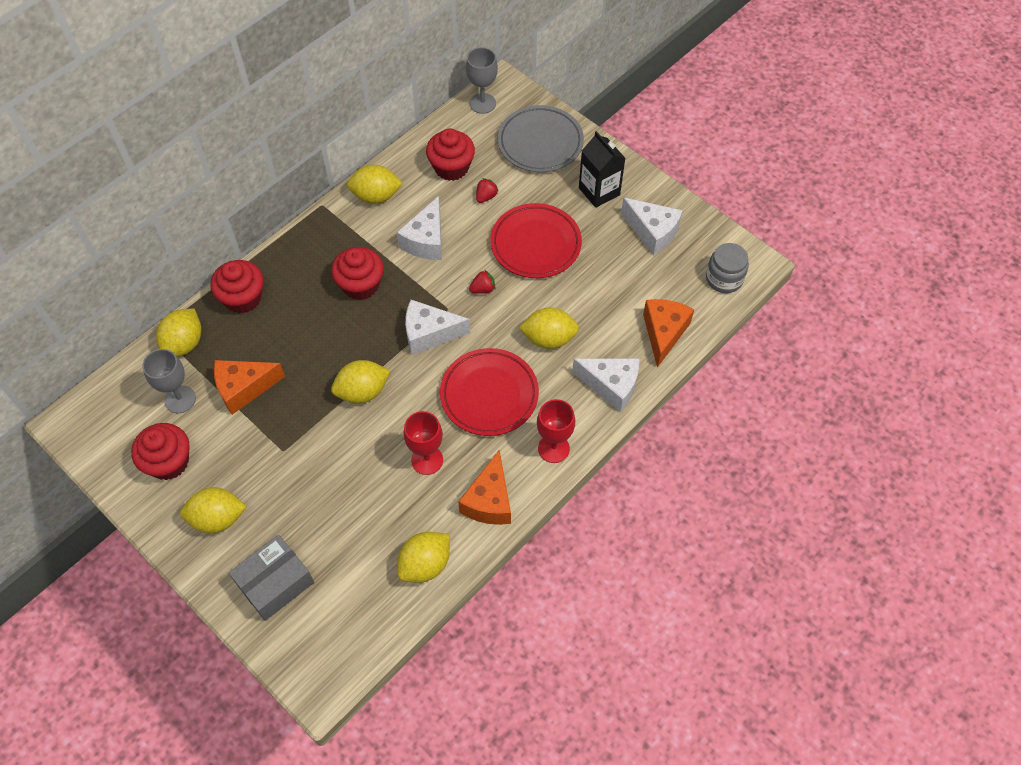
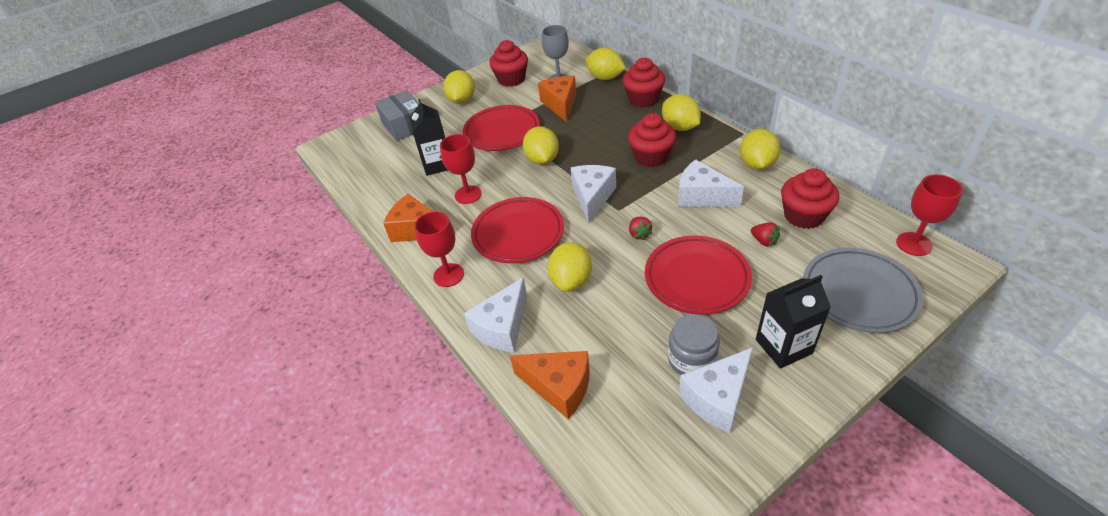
camera: 105 degrees right, 15 degrees down
yellow lemon [397,532,450,583] -> yellow lemon moved to [662,94,701,131]
grey goblet [466,47,498,114] -> red goblet [896,174,963,256]
grey jar [706,243,749,293] -> grey jar moved to [668,314,720,375]
none -> black carton [409,99,448,176]
none -> red plate [463,105,540,151]

